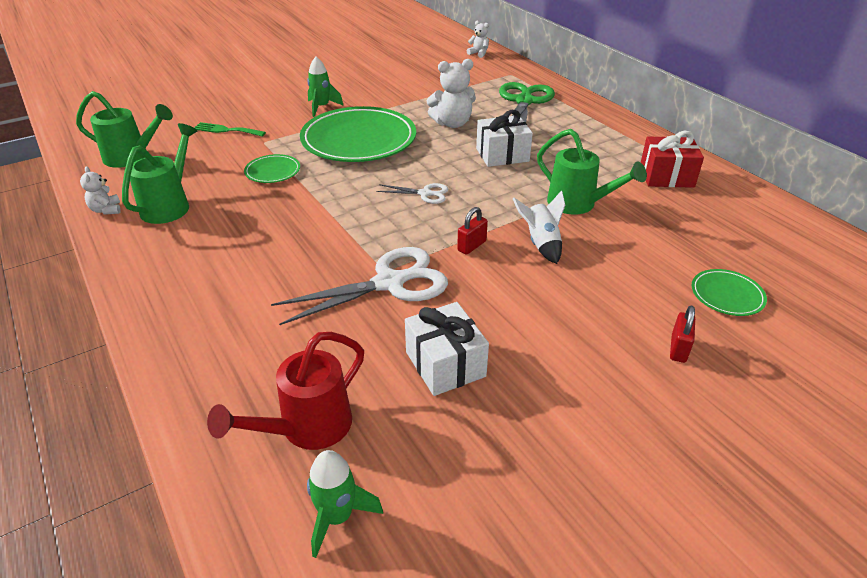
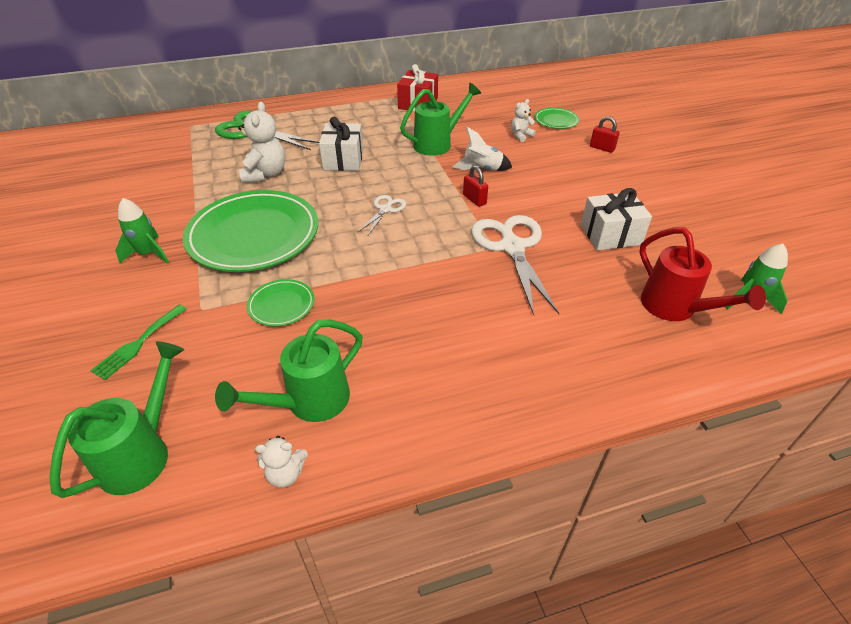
camera: 75 degrees left, 5 degrees up
green watering can [122,123,197,224] -> green watering can turned 75 degrees counterclockwise [215,319,363,422]
white teddy bear [467,21,489,58] -> white teddy bear moved to [511,99,536,142]

